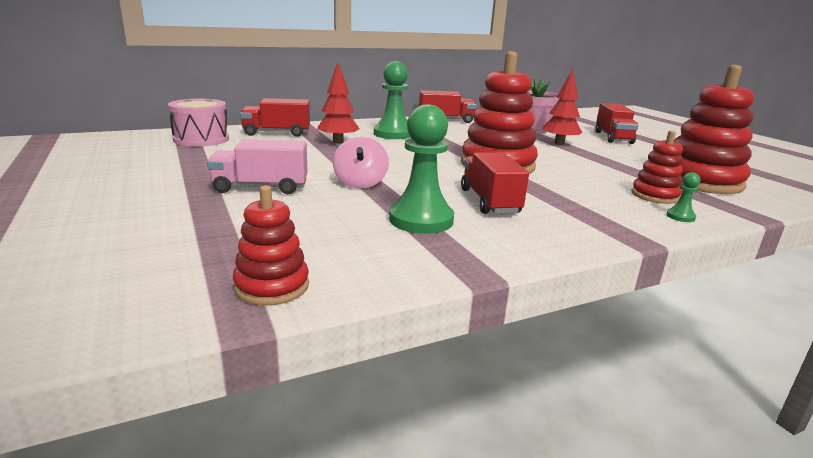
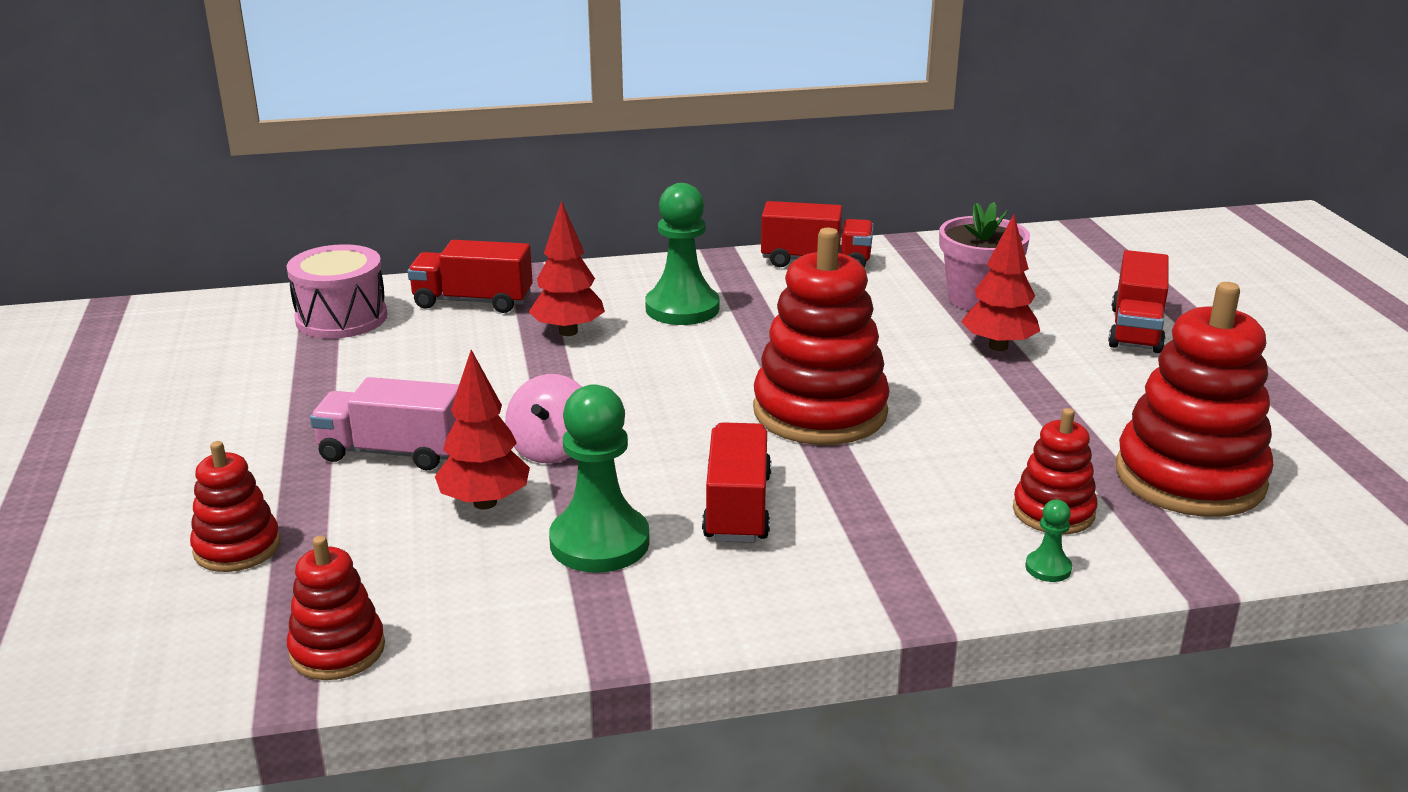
camera: 15 degrees right, 5 degrees up
none -> red stacking toy [190,441,280,572]
none -> red tree [435,350,530,510]

